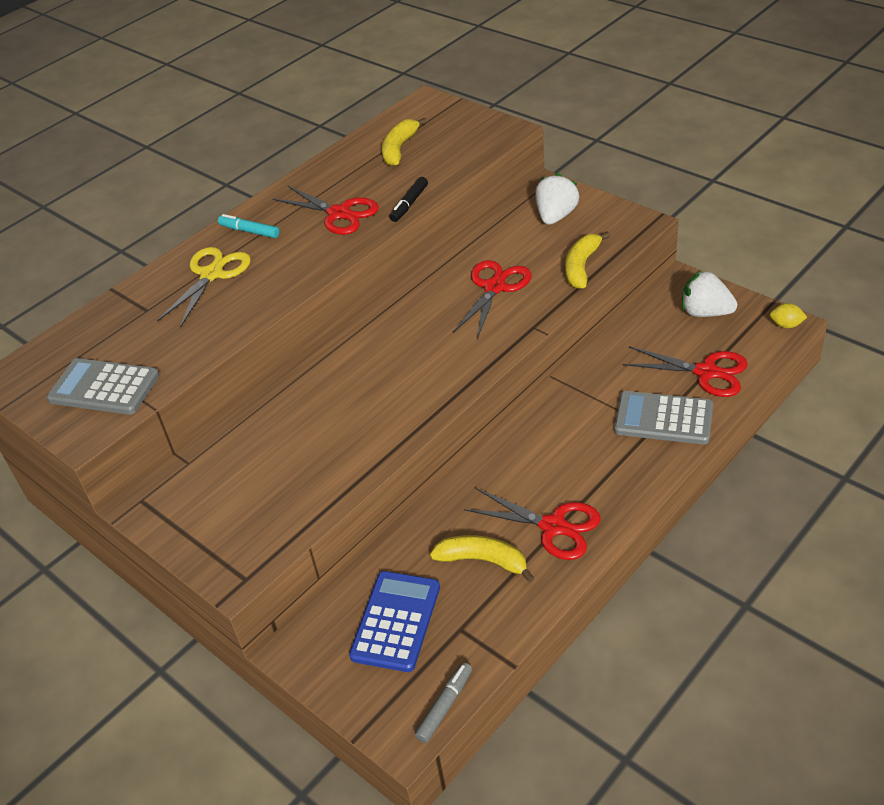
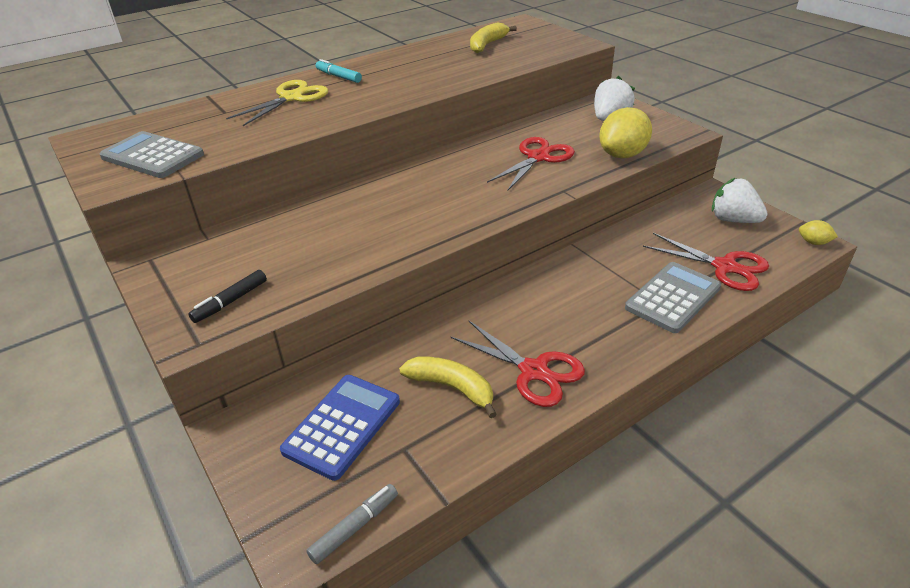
camera: 10 degrees right, 5 degrees down
red scissors [273,185,379,235] -> none
black marker [390,177,428,222] -> black marker moved to [188,270,267,323]
yellow banana [565,231,610,289] -> yellow lemon [599,107,652,158]
grey calculator [614,391,713,445] -> grey calculator turned 105 degrees clockwise [625,262,721,333]

